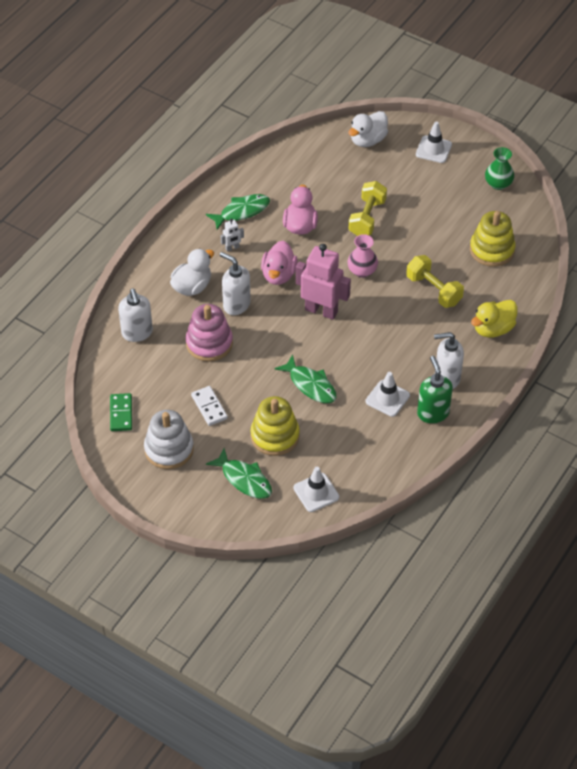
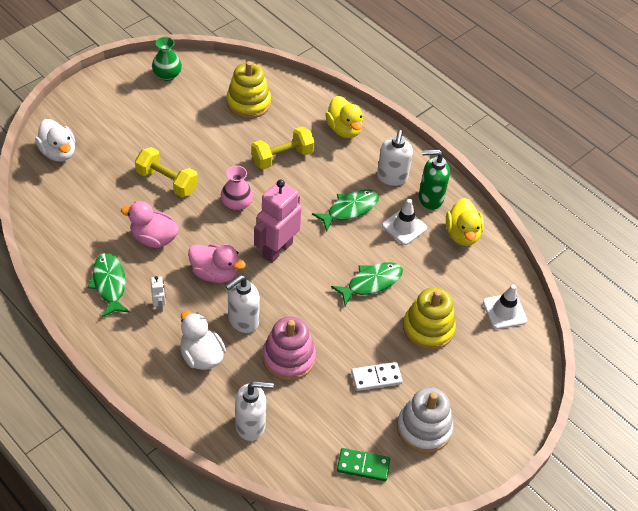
camera: 80 degrees left, 0 degrees up
green fish [206,448,272,499] -> green fish moved to [312,189,379,232]
white traffic cone [416,122,452,163] -> none
none -> yellow duck [446,198,484,246]

